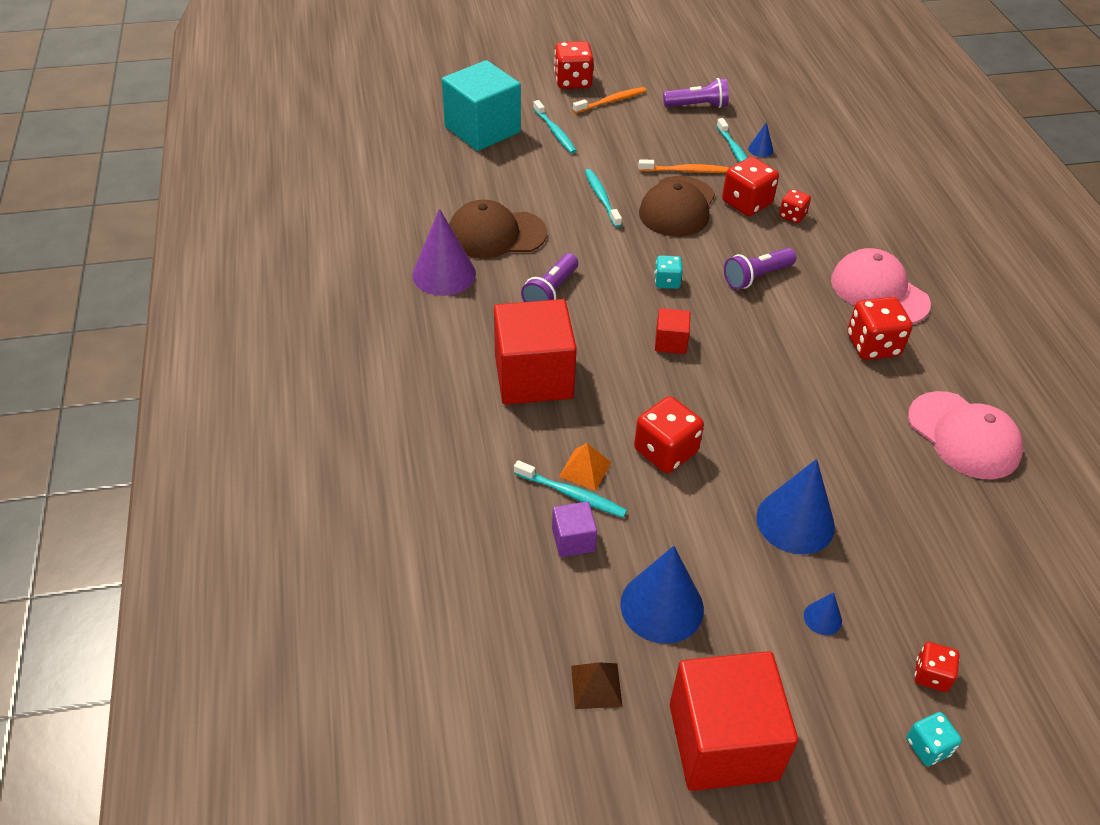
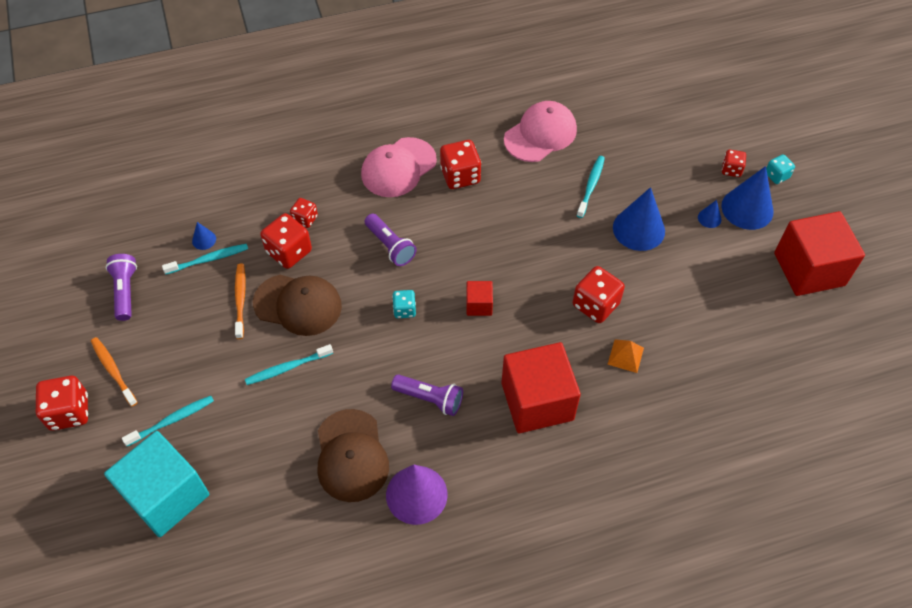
camera: 95 degrees left, 10 degrees up
turquoise toothbrush [514,460,627,518] -> turquoise toothbrush moved to [577,156,605,218]
purple cube [552,501,597,557] -> none
brown pyramid [571,662,623,709] -> none
blue cone [621,546,704,644] -> blue cone moved to [721,166,774,230]

